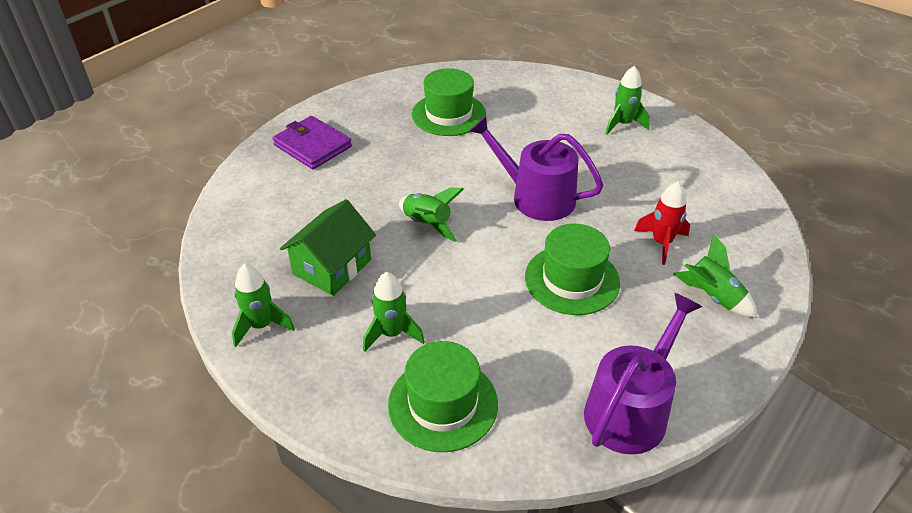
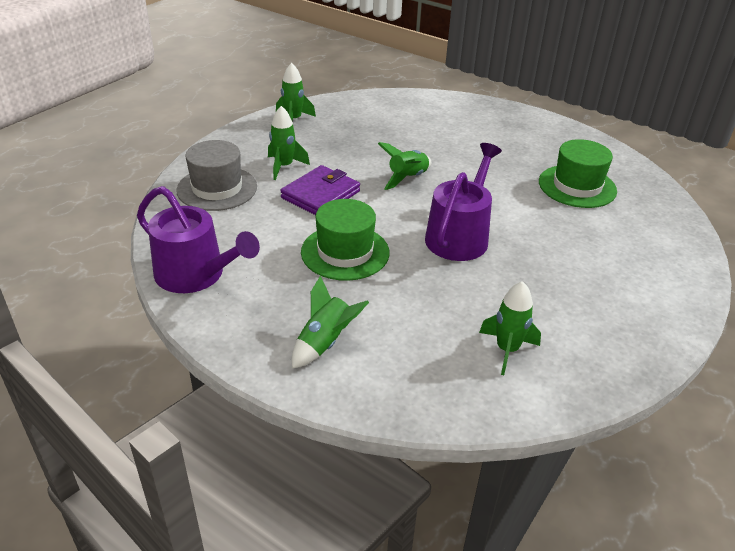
camera: 85 degrees right, 5 degrees down
purple wallet [273,116,352,169] -> purple wallet moved to [280,165,360,215]
green house [280,199,376,296] -> none
green hat [388,341,498,452] -> grey hat [176,140,257,211]
green rocket [605,66,650,135] -> green rocket moved to [479,281,541,375]
red rocket [634,181,690,265] -> none

